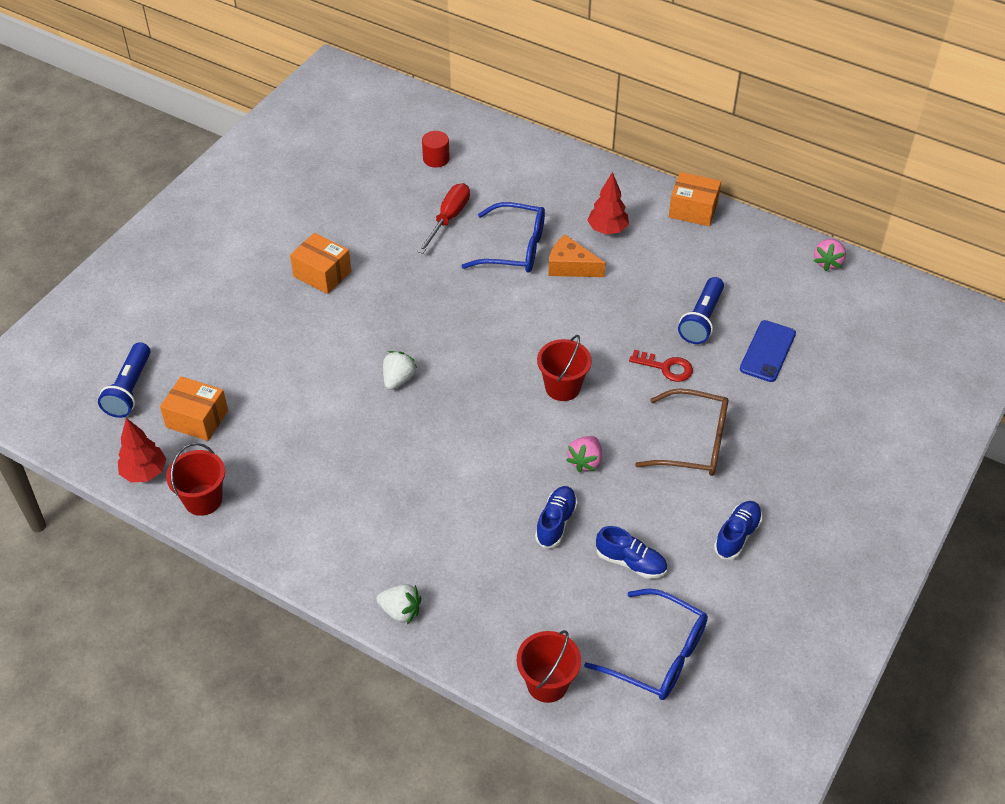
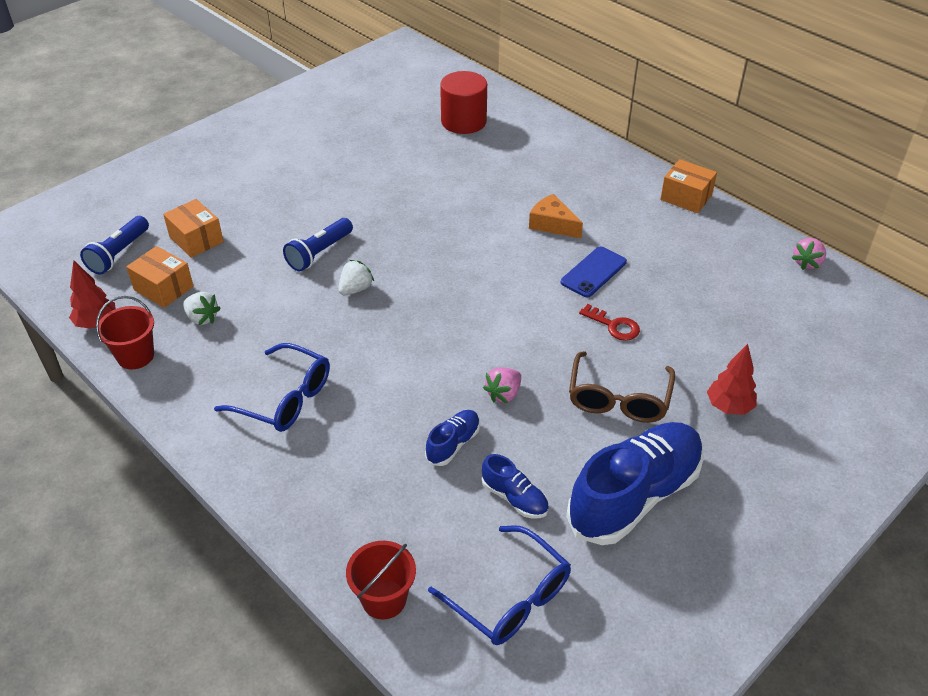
camera: 15 degrees right, 5 degrees down
orange box [290,233,351,294] -> orange box moved to [163,199,224,258]
white strawberry [376,584,421,624] -> white strawberry moved to [183,292,221,325]
red screwdriver [417,183,470,254] -> none
red cylinder [422,131,450,168] -> red cylinder [440,71,487,134], size x1.88
blue glasses [462,202,545,272] -> blue glasses moved to [214,343,330,432]
red bucket [537,335,592,401] -> none
red tree [587,172,629,235] -> red tree moved to [707,344,757,415]
brown glasses [635,388,729,476] -> brown glasses turned 75 degrees clockwise [569,351,675,423]
blue flashlight [678,277,724,344] -> blue flashlight moved to [283,218,353,272]
blue shoe [714,501,762,560] -> blue shoe [566,422,704,545], size x2.21
blue phone [740,320,796,382] -> blue phone moved to [561,247,627,297]

